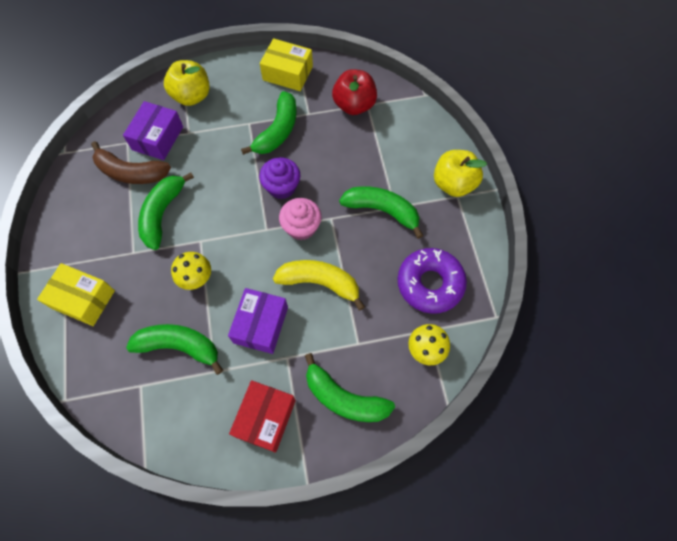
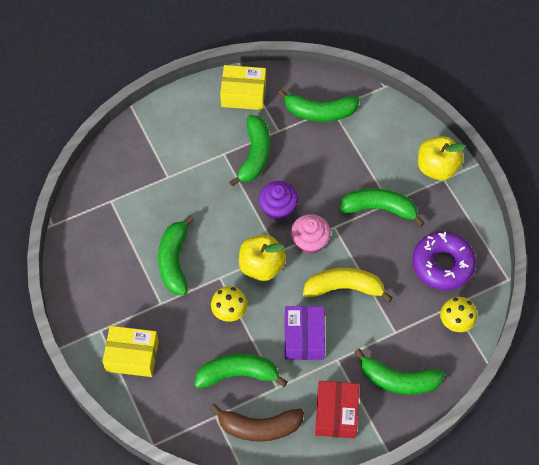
camera: 15 degrees left, 5 degrees down
brown banana [91,141,171,184] -> brown banana moved to [210,404,304,442]
purple box [123,101,183,160] -> none
yellow apple [164,60,210,106] -> yellow apple moved to [239,235,286,281]
red apple [332,69,377,115] -> green banana [278,89,360,122]

